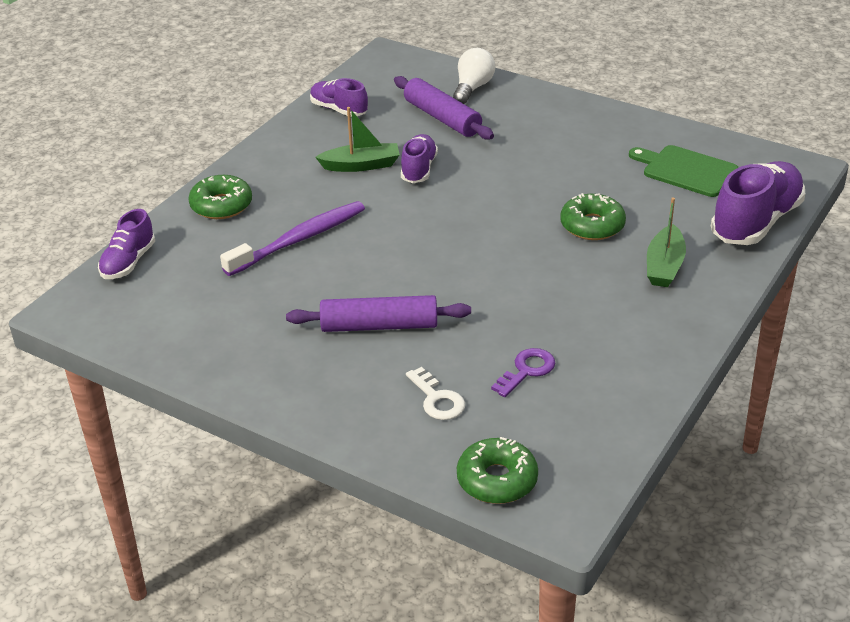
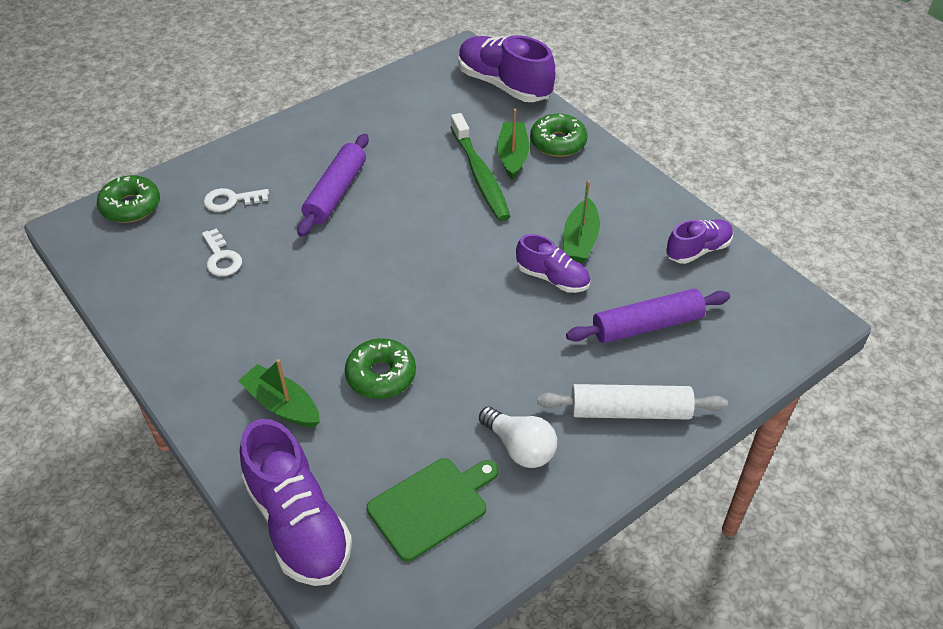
camera: 110 degrees right, 10 degrees up
purple shoe [98,209,155,279] -> purple shoe [458,35,555,102], size x1.72
purple toothbrush [220,201,365,276] -> green toothbrush [451,113,511,221]
white light bulb [453,48,495,104] -> white light bulb moved to [479,406,557,468]
purple key [491,348,555,397] -> white key [202,228,242,276]
none -> green boat [497,109,529,180]
none -> white rolling pin [537,384,728,419]

